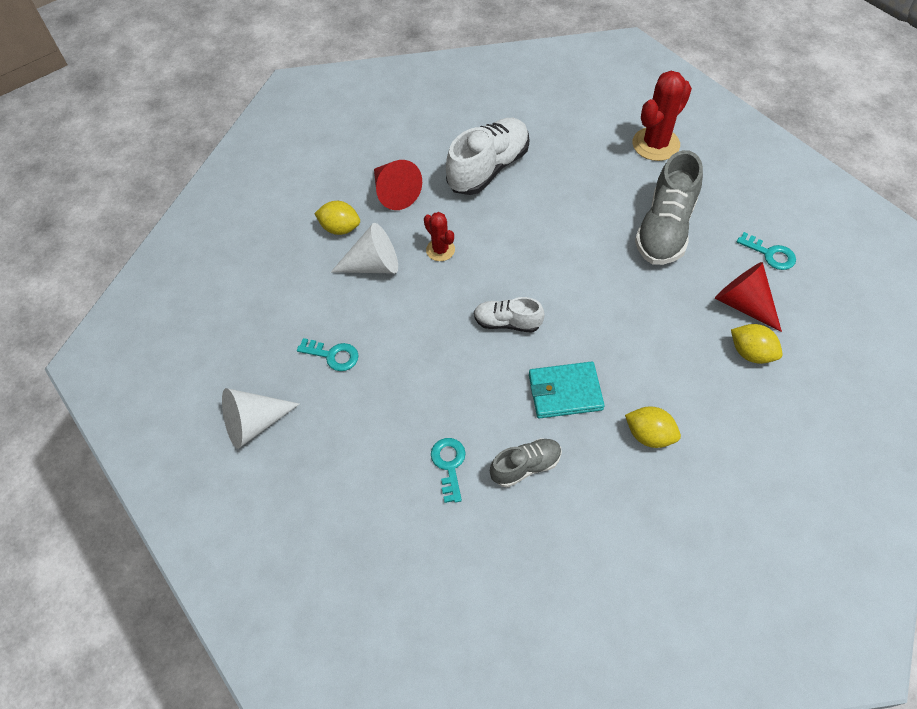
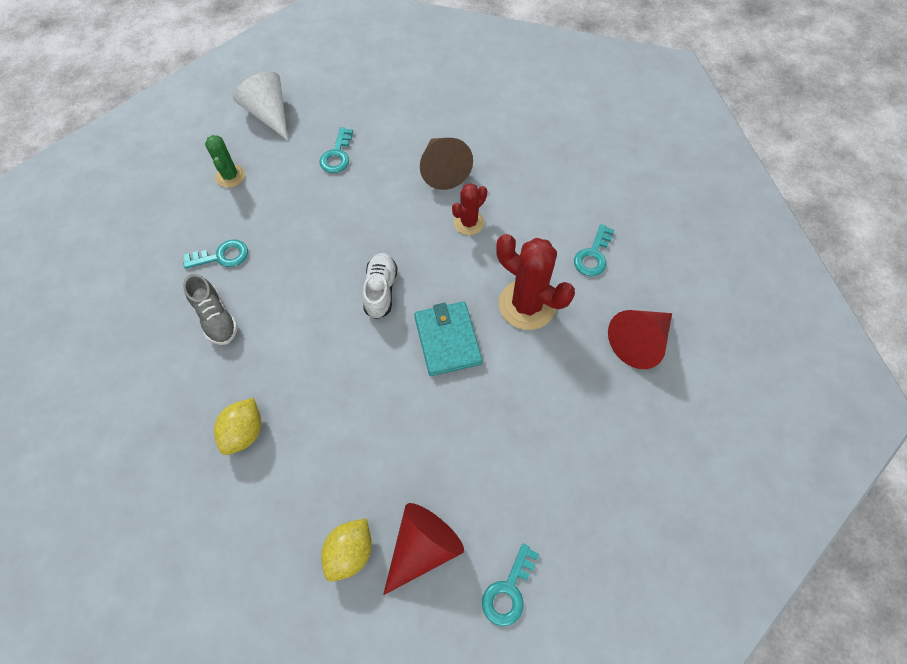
camera: 80 degrees right, 5 degrees up
yellow lemon [314,201,360,235] -> none
white cone [331,223,398,274] -> brown cone [420,138,473,190]
red cone [374,160,422,210] -> red cone moved to [608,310,672,369]
white shoe [446,118,530,195] -> turquoise key [574,224,614,276]
turquoise wallet [529,362,605,419] -> turquoise wallet moved to [414,301,482,376]
red cactus [633,71,692,161] -> red cactus moved to [497,234,575,330]
grey shoe [635,150,703,265] -> none
none -> green cactus [205,135,245,188]

